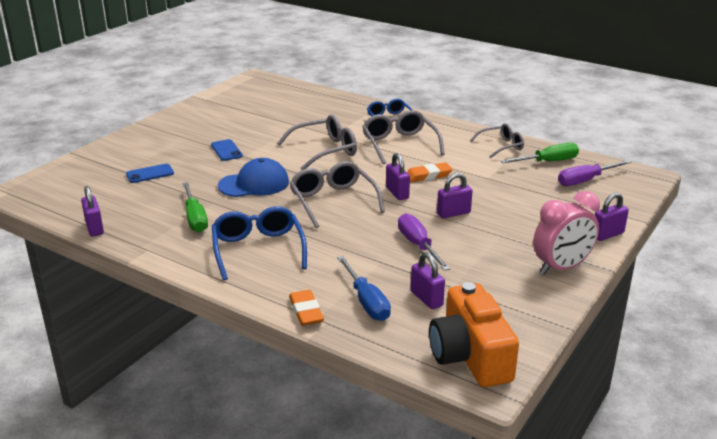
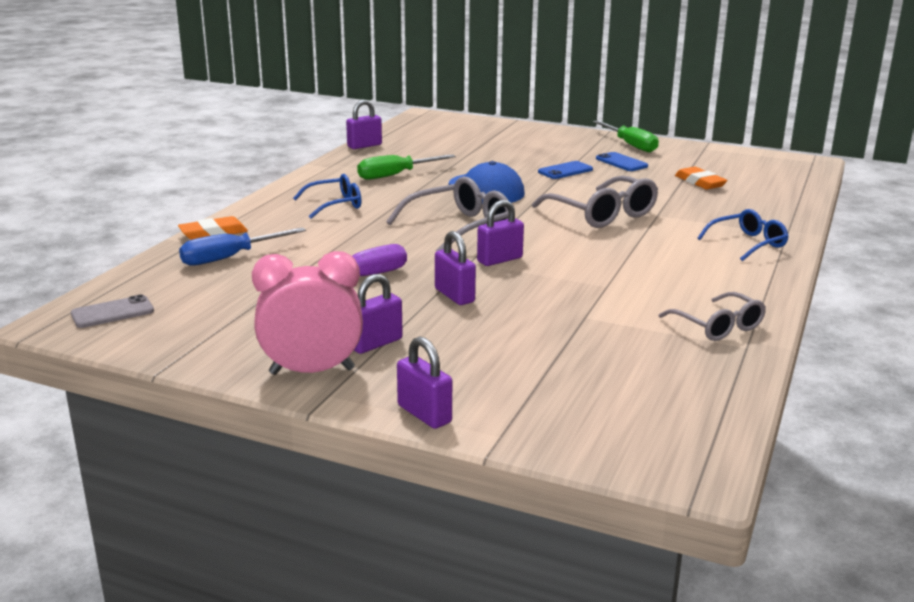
camera: 80 degrees right, 5 degrees down
blue phone [126,164,174,183] -> blue phone moved to [596,152,648,171]
blue glasses [212,206,307,280] -> blue glasses [293,174,361,218], size x0.65
grey glasses [362,110,445,164] -> none
orange eraser [407,162,453,182] -> orange eraser moved to [675,167,727,189]
purple padlock [411,252,445,309] -> purple padlock moved to [354,274,403,354]
orange camera [429,282,519,387] -> grey phone [71,295,154,328]
green screwdriver [501,143,579,163] -> green screwdriver moved to [593,120,659,152]
pink clock [533,191,600,275] -> pink clock turned 120 degrees clockwise [252,251,363,375]
purple screwdriver [558,160,632,186] -> none

